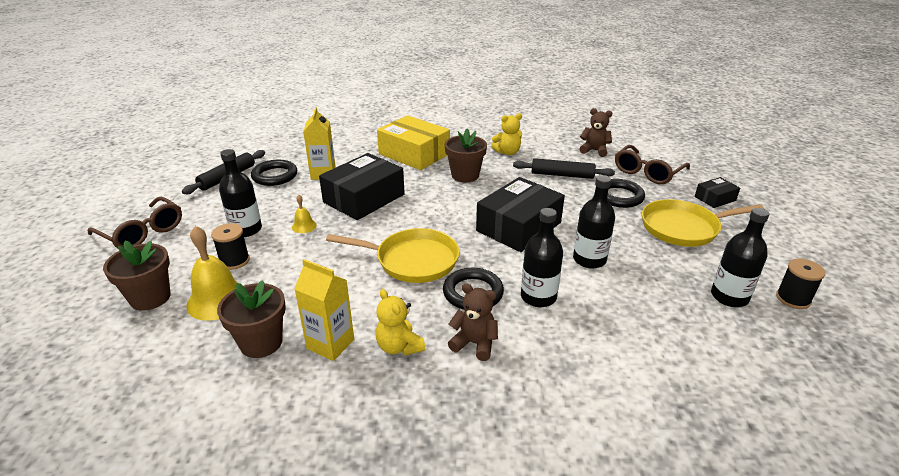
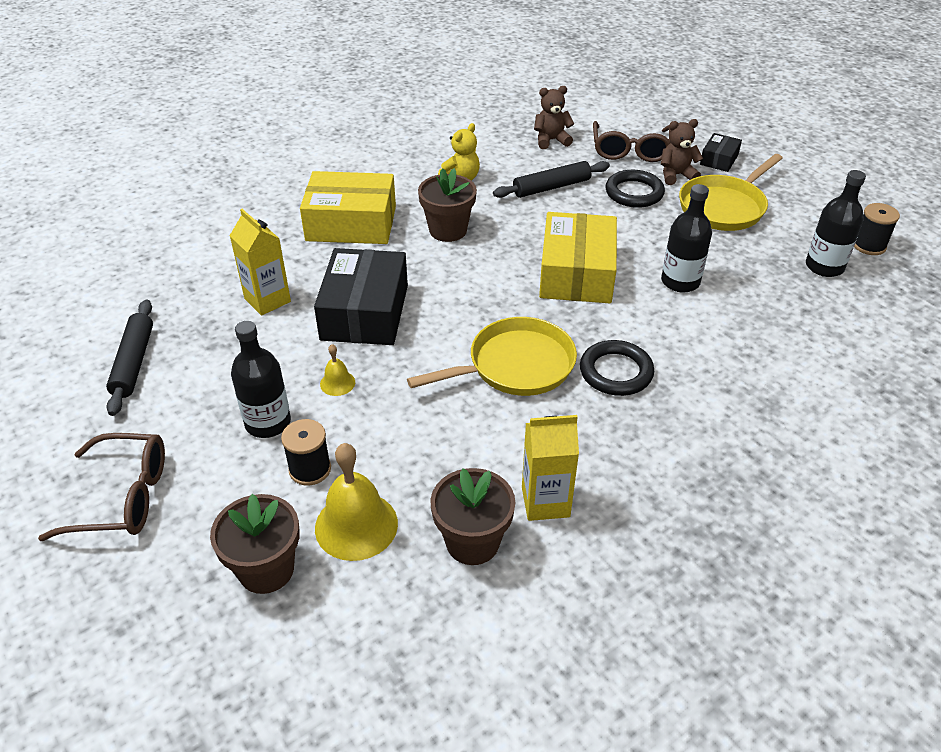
camera: 35 degrees left, 10 degrees up
black ring [251,160,297,186] -> none
yellow teddy bear [376,289,425,356] -> none
brown teddy bear [448,284,498,361] -> brown teddy bear moved to [661,119,703,185]
black box [476,177,565,252] -> yellow box [539,212,617,303]
black bottle [521,208,563,307] -> none

